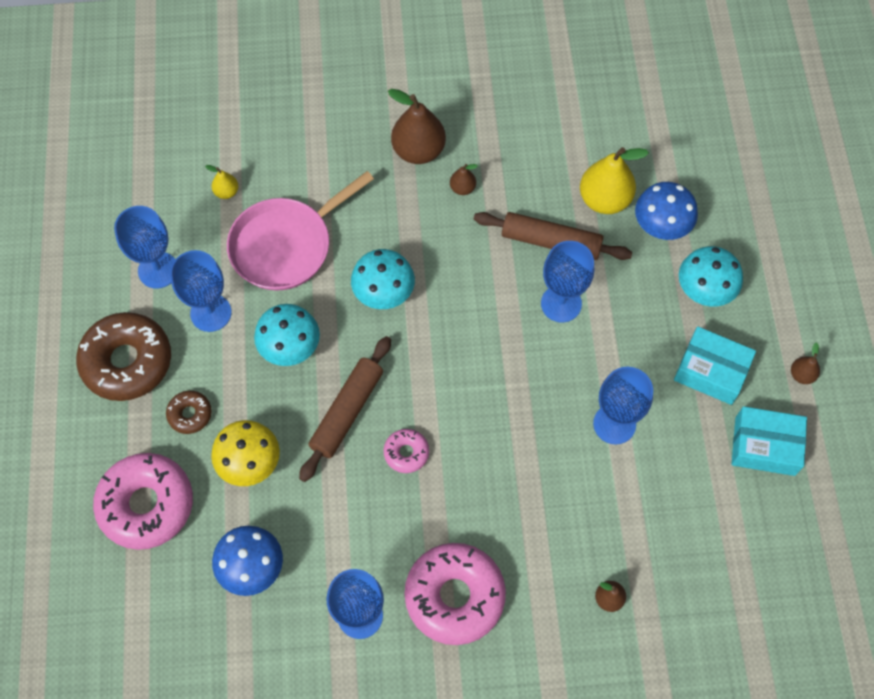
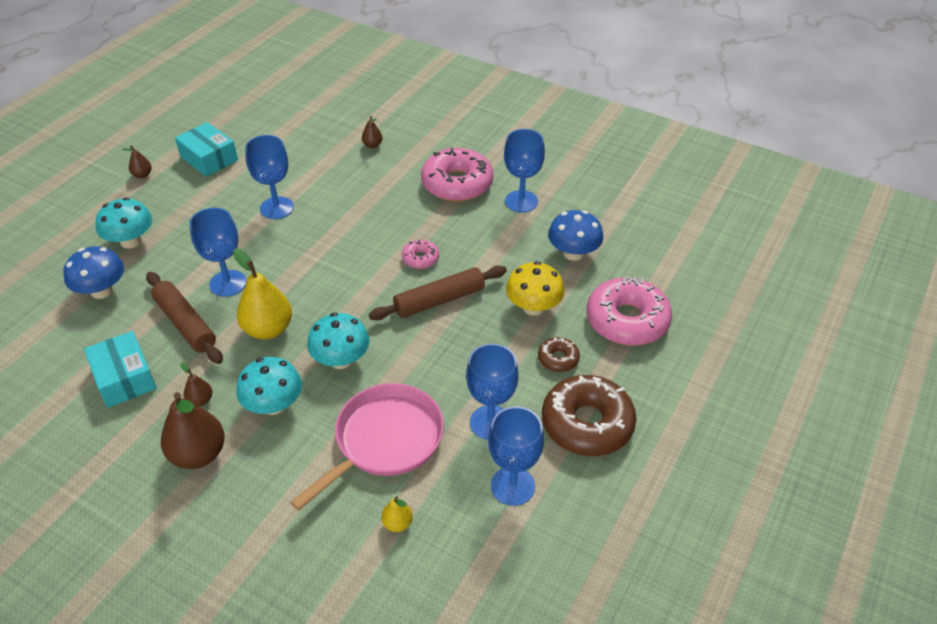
camera: 145 degrees left, 20 degrees down
pink pan [227,171,374,291] -> pink pan turned 45 degrees counterclockwise [290,383,444,511]
turquoise mushroom [254,304,320,366] -> turquoise mushroom moved to [236,357,302,415]
yellow pear [580,147,649,214] -> yellow pear moved to [233,248,292,339]
turquoise box [674,326,756,405] -> turquoise box moved to [84,331,157,408]

